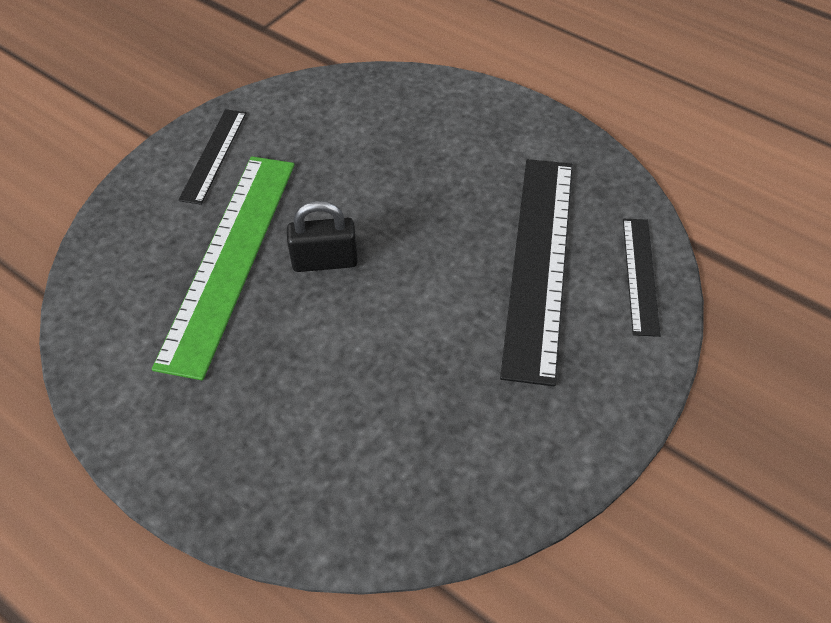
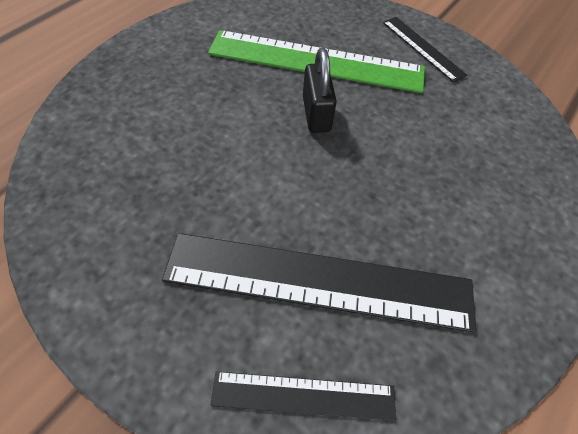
camera: 85 degrees right, 5 degrees up
black ruler [178,109,246,205] -> black ruler turned 45 degrees clockwise [383,17,467,82]

